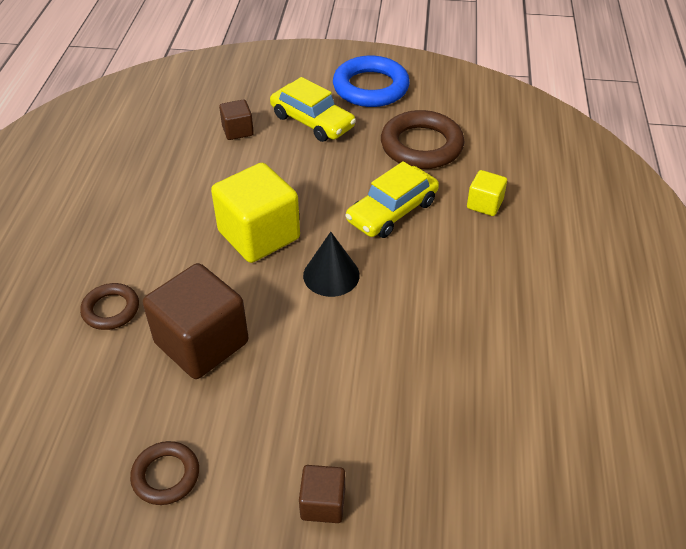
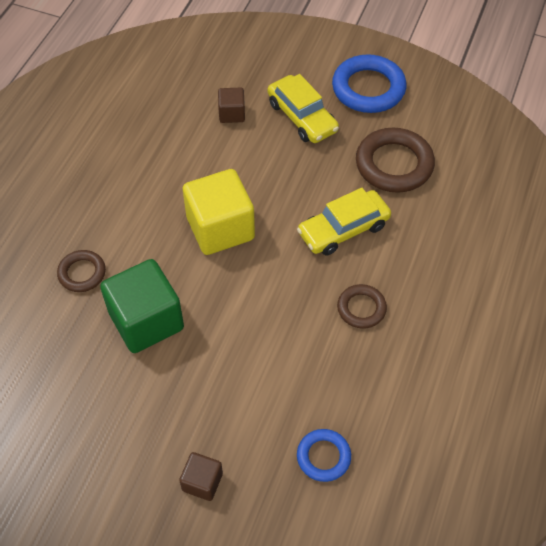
camera: 15 degrees right, 10 degrees up
brown ring [130,441,199,505] -> brown ring moved to [337,284,387,329]
brown cube [143,263,248,379] -> green cube [100,259,184,353]
black cone [303,232,360,297] -> none
yellow cube [467,170,507,216] -> none
none -> blue ring [297,429,351,482]

